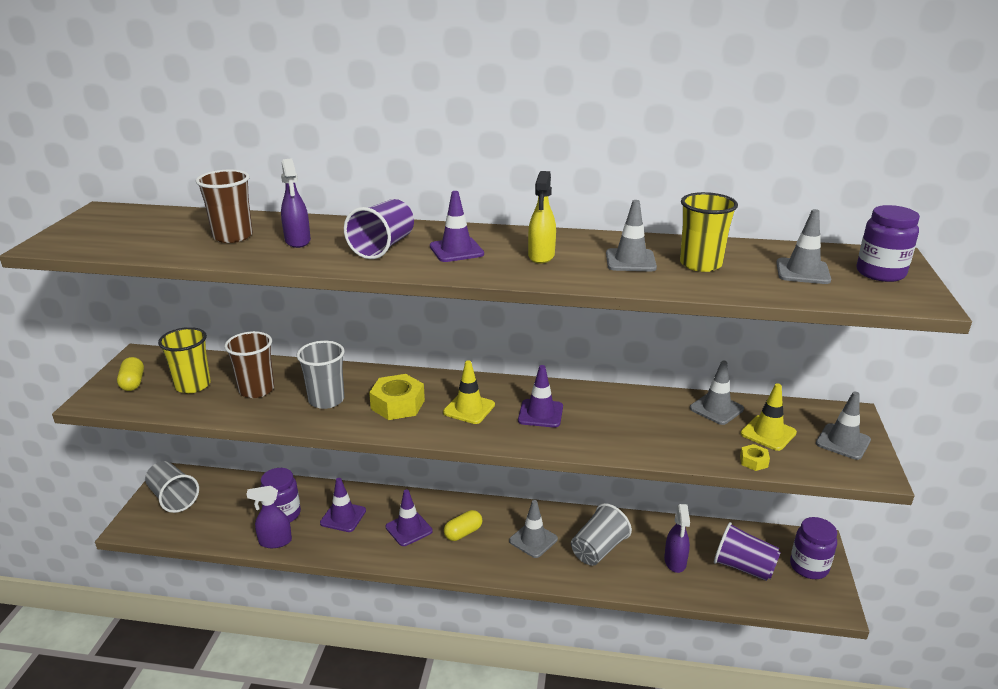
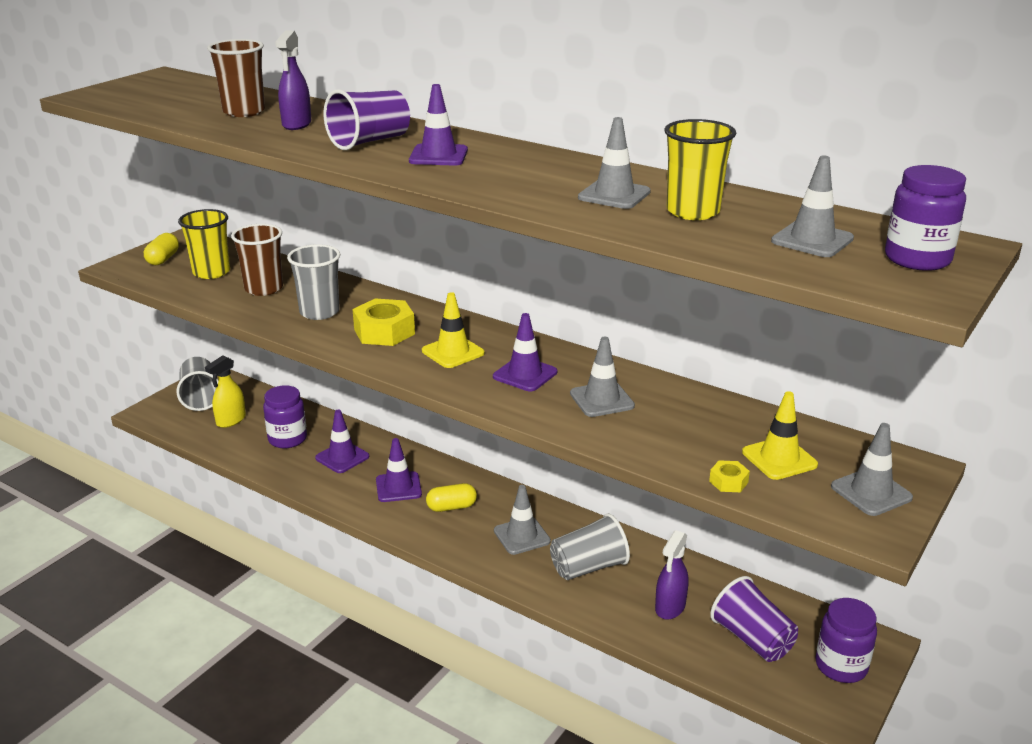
camera: 25 degrees right, 0 degrees up
purple spray bottle [247,486,292,548] -> none
yellow spray bottle [528,171,556,263] -> yellow spray bottle moved to [205,355,246,428]
grey traffic cone [690,360,744,425] -> grey traffic cone moved to [570,337,635,417]

